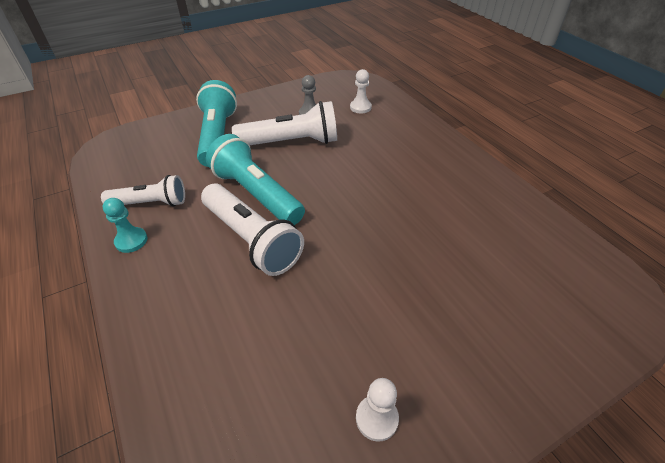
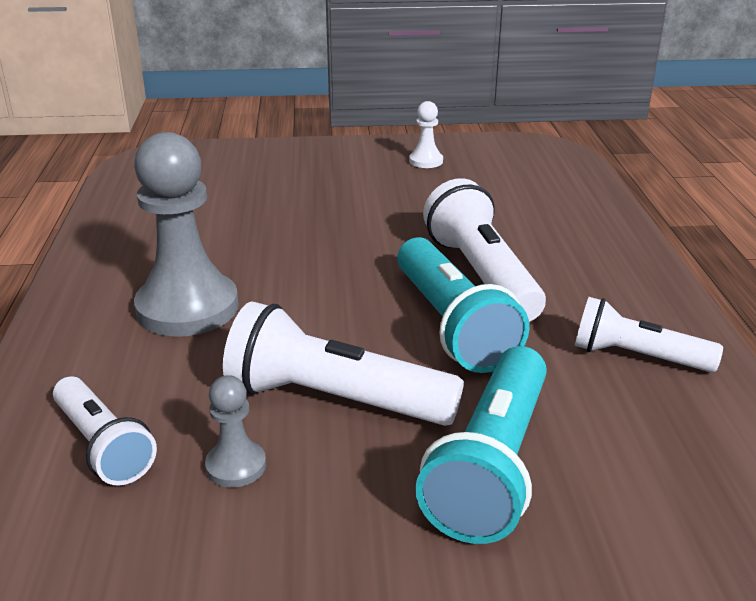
camera: 155 degrees left, 15 degrees down
turquoise pawn [103,198,147,253] -> none
white pawn [350,69,372,113] -> white flashlight [53,376,157,486]
none -> grey pawn [134,132,239,337]

